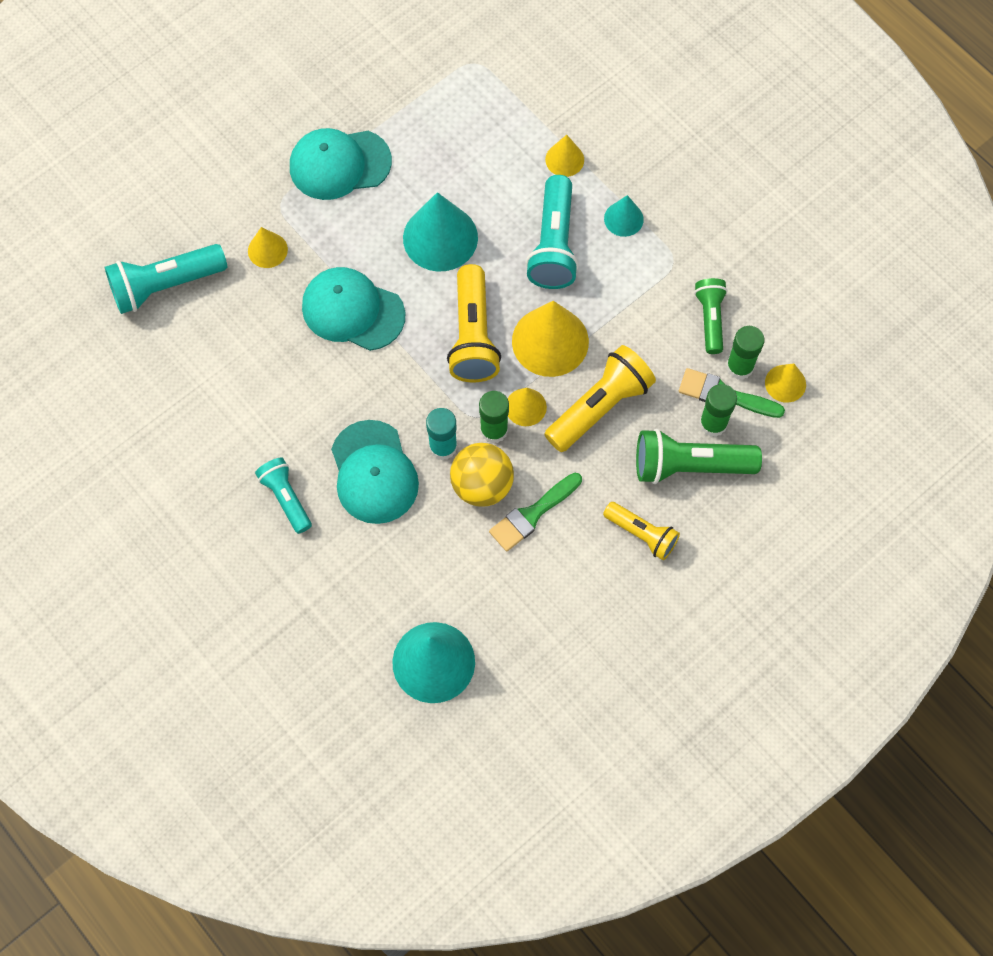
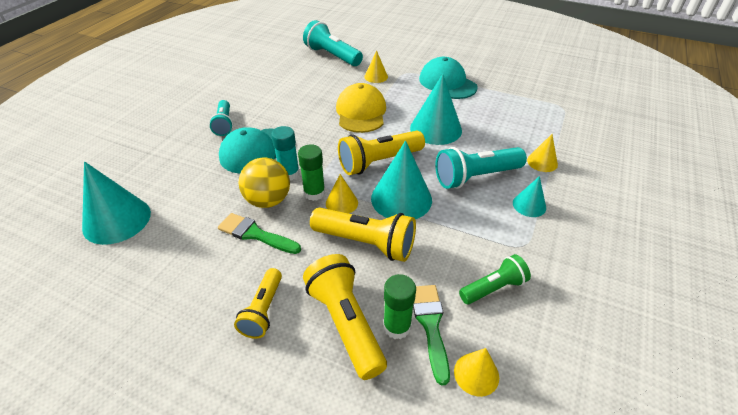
camera: 65 degrees right, 25 degrees down
turquoise flashlight [255,457,312,534] -> turquoise flashlight turned 135 degrees clockwise [209,100,233,136]
turquoise cap [302,267,405,351] -> yellow cap [336,83,386,133]
yellow cone [512,301,589,377] -> turquoise cone [371,141,432,219]
green flashlight [636,429,762,484] -> yellow flashlight [303,254,387,380]
green glue stick [726,326,765,380] -> none

